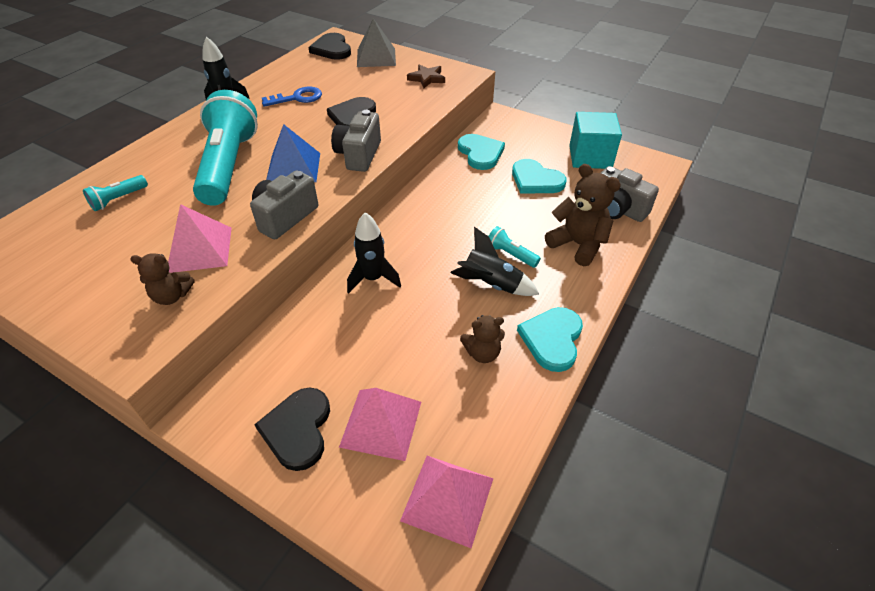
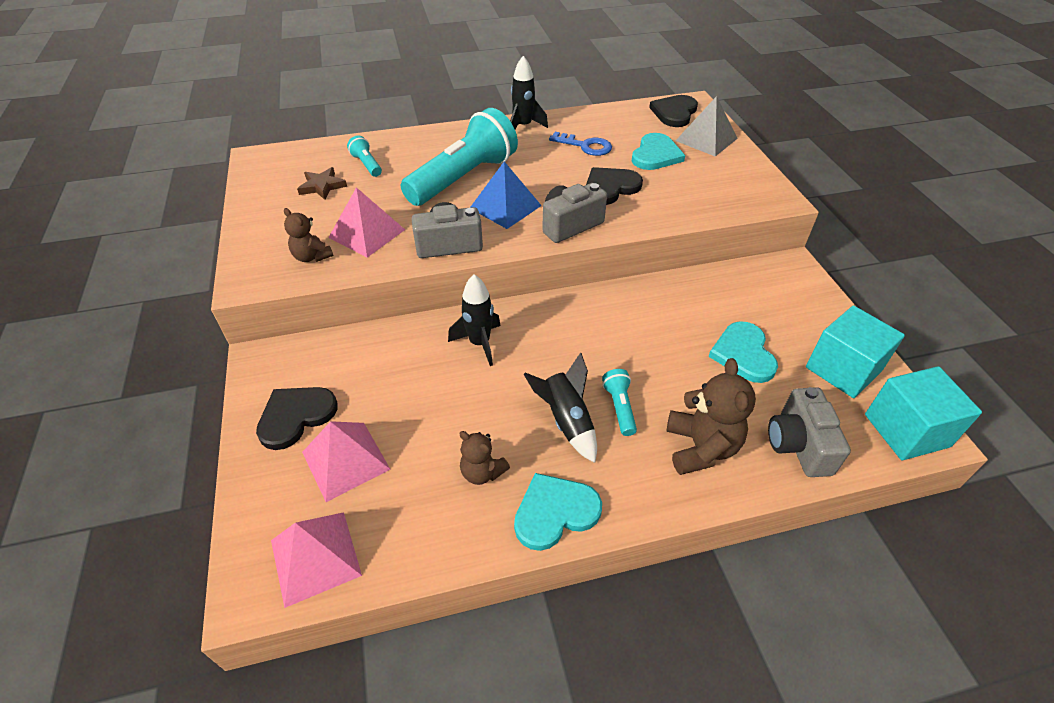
camera: 45 degrees right, 0 degrees up
turquoise flashlight [83,175,148,211] -> turquoise flashlight turned 60 degrees clockwise [347,136,382,177]
brown star [407,64,445,88] -> brown star moved to [297,167,347,200]
turquoise heart [458,134,505,170] -> turquoise heart moved to [632,133,685,170]
none -> turquoise cube [865,366,982,460]

